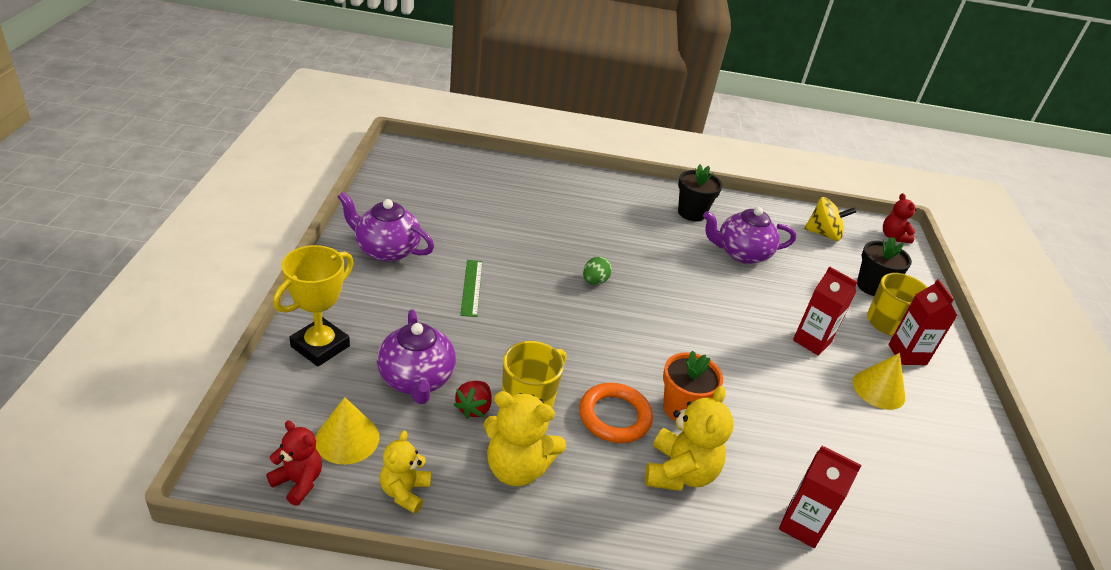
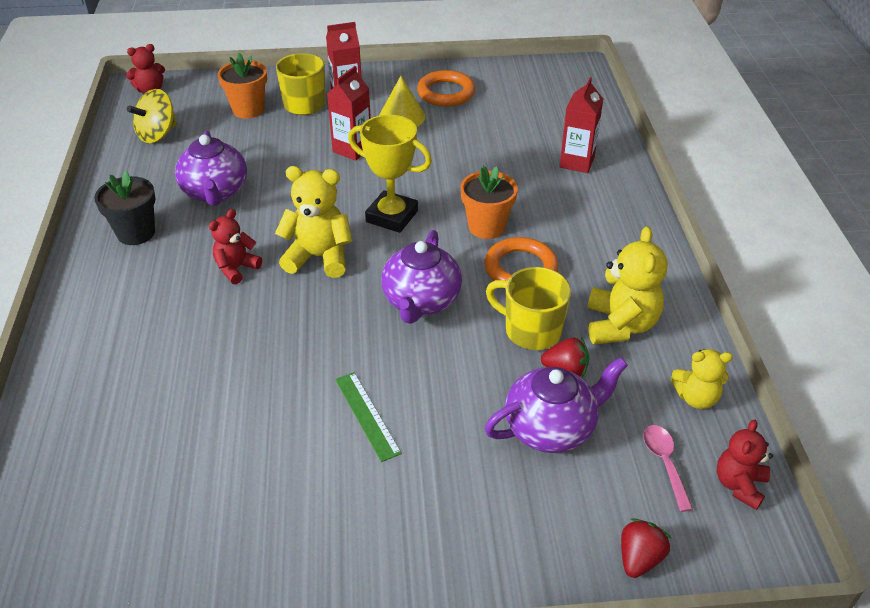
camera: 95 degrees left, 5 degrees up
yellow trophy [273,245,354,367] -> yellow trophy moved to [348,115,432,233]
yellow cone [315,397,379,465] -> pink spoon [643,425,693,512]
purple teapot [338,192,434,262] -> purple teapot moved to [381,230,462,324]
green ruler [460,260,483,317] -> green ruler turned 75 degrees clockwise [335,372,402,462]
green egg [583,257,612,285] -> none
yellow teddy bear [645,386,733,491] -> yellow teddy bear moved to [275,166,352,278]
yellow spinning top [804,197,856,241] -> yellow spinning top turned 135 degrees counterclockwise [127,89,177,143]
black flower pot [857,237,912,296] -> orange flower pot [218,53,267,119]
none -> red teddy bear [209,209,262,284]
none -> orange ring [417,70,475,107]
none -> red strawberry [621,518,671,578]

